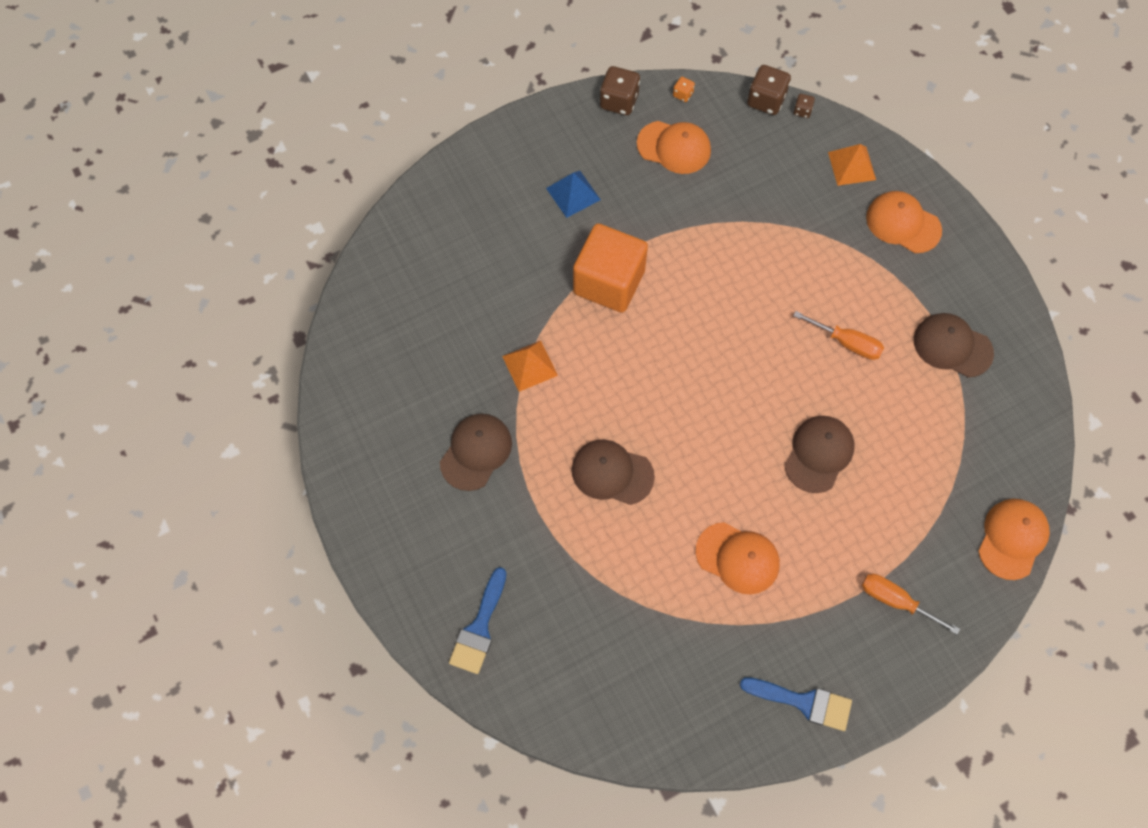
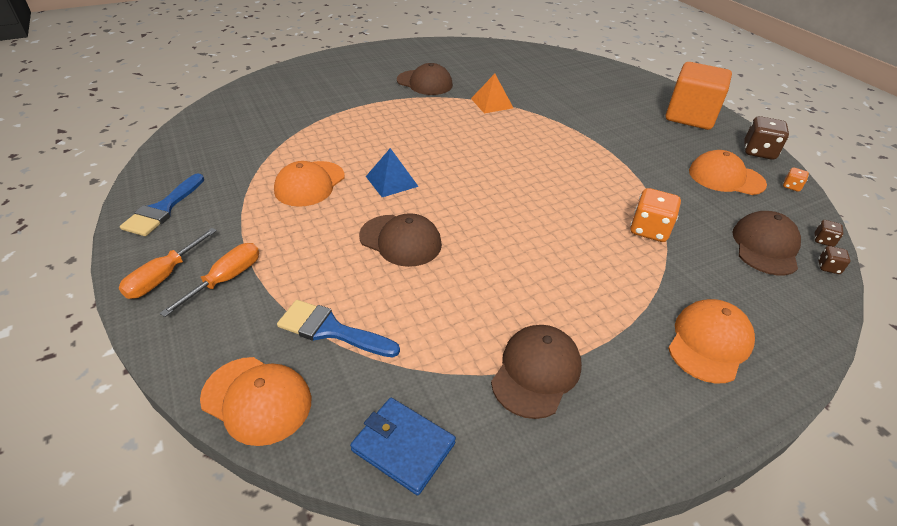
camera: 90 degrees right, 25 degrees down
blue brush [449,567,507,674] -> blue brush moved to [277,300,400,357]
blue pyramid [546,171,601,218] -> blue pyramid moved to [366,148,419,197]
brown cap [572,439,655,505] -> brown cap moved to [732,211,801,275]
orange cube [573,224,648,313] -> orange cube moved to [666,62,732,130]
orange cap [637,121,711,174] -> orange cap turned 90 degrees clockwise [689,150,767,195]
brown dice [747,65,791,115] -> brown dice [815,220,843,247], size x0.50
orange screwdriver [793,311,884,360] -> orange screwdriver moved to [119,228,217,299]
orange pyramid [828,144,876,186] -> none
none -> blue wallet [350,398,456,496]
none -> orange dice [630,188,681,242]

